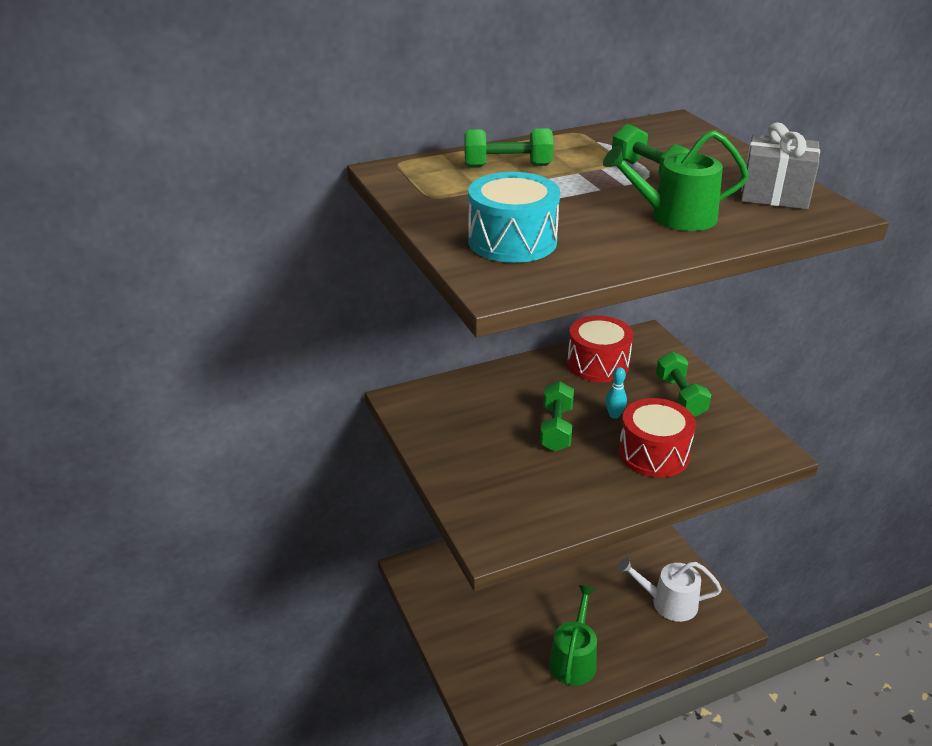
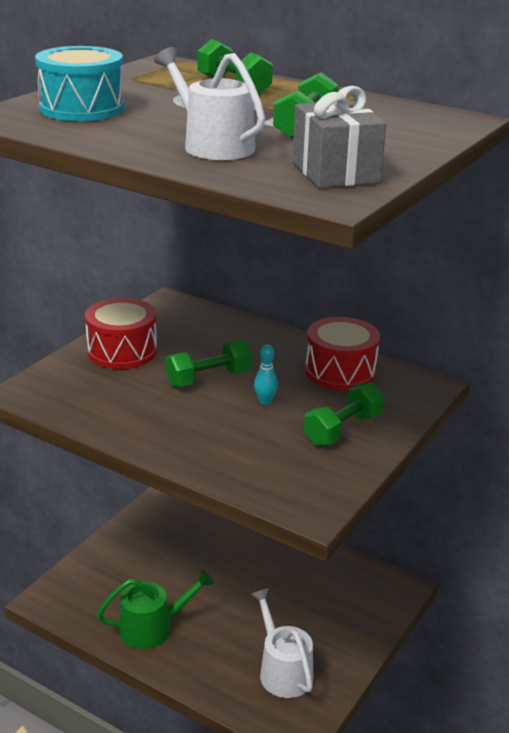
camera: 55 degrees right, 5 degrees down
green watering can [603,130,749,231] -> white watering can [154,47,266,160]
red drum [618,398,696,477] -> red drum moved to [85,298,157,369]

